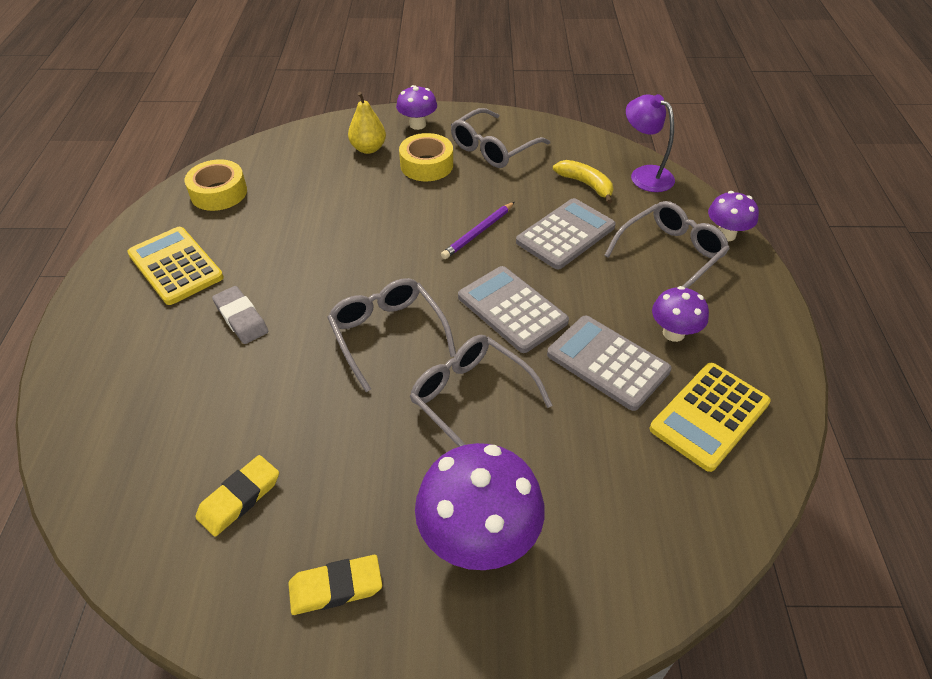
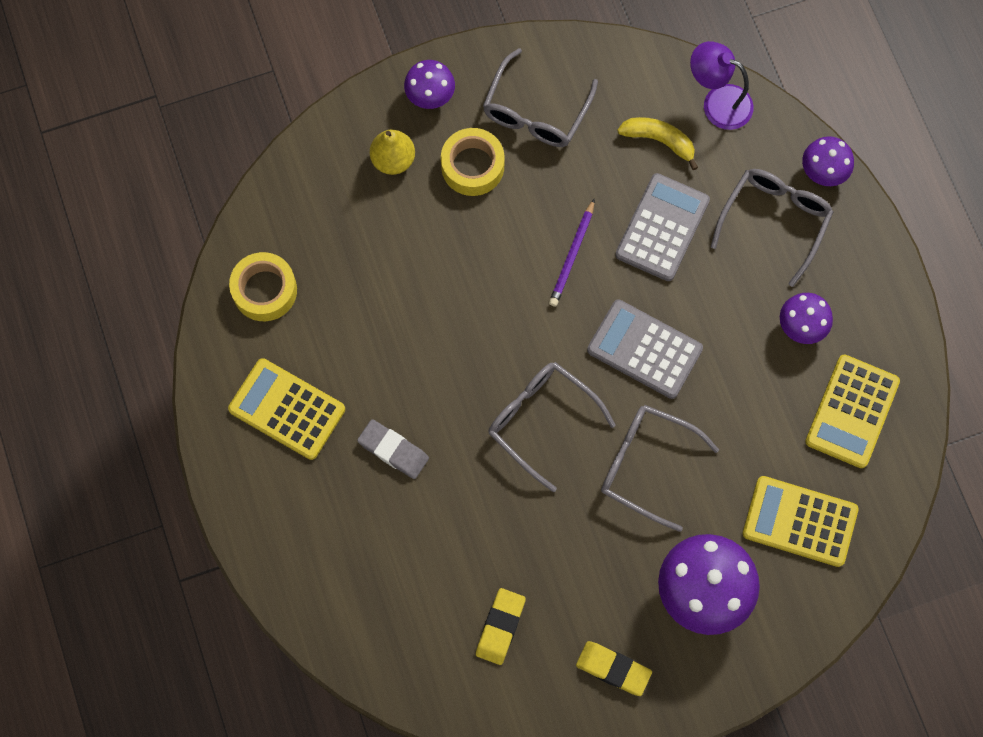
camera: 20 degrees left, 25 degrees up
yellow eraser [288,555,382,615] -> yellow eraser turned 60 degrees clockwise [576,641,652,696]
grey calculator [547,315,672,411] -> none
none -> yellow calculator [743,476,859,567]

